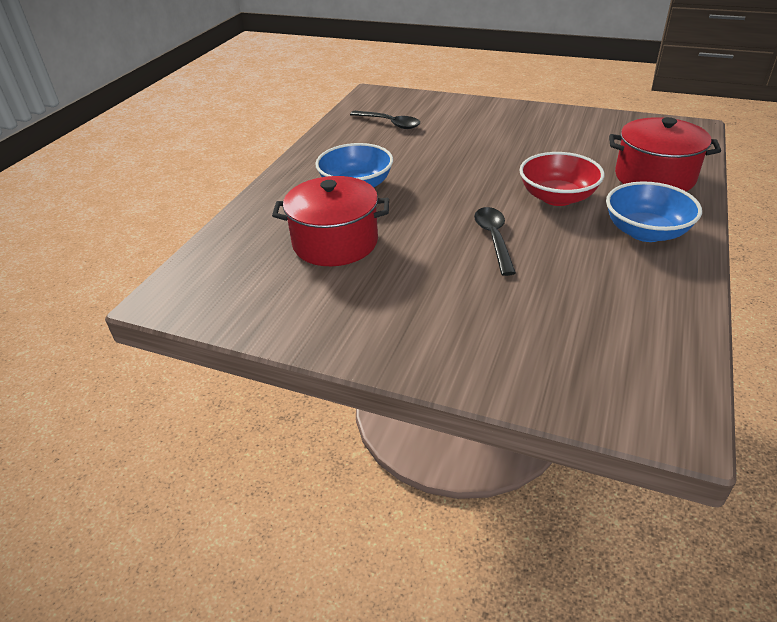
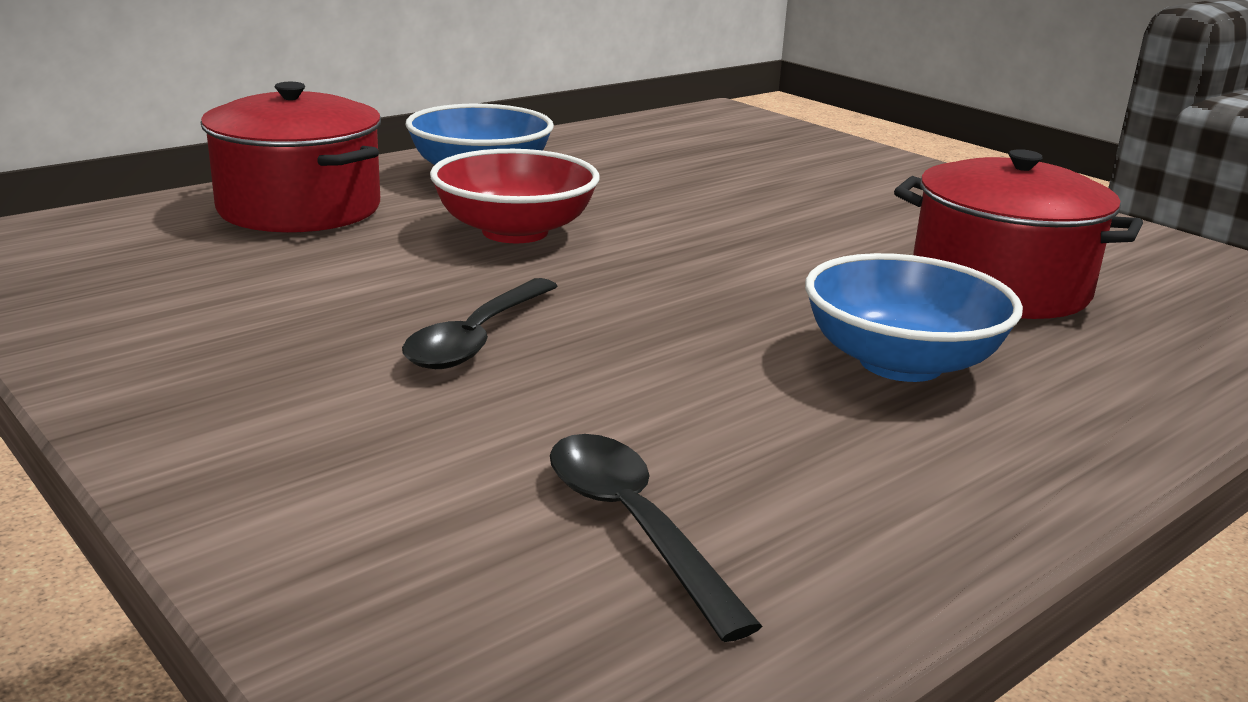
camera: 155 degrees left, 15 degrees down
black spoon [474,207,516,276] -> black spoon moved to [402,278,558,369]

